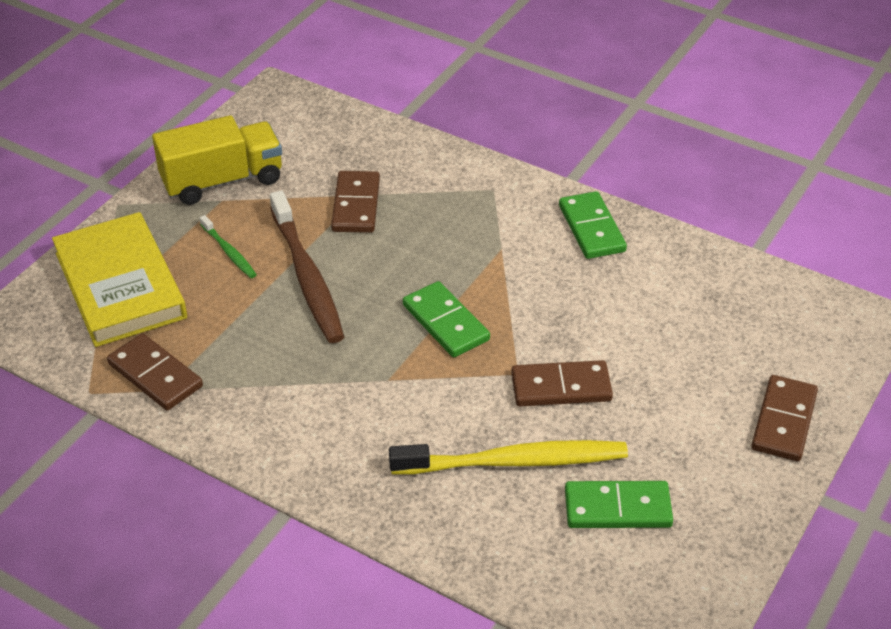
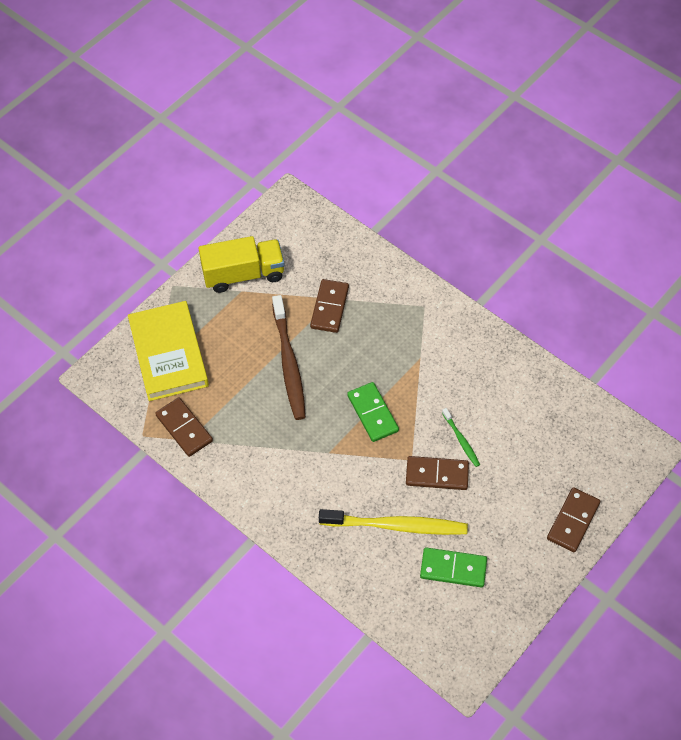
camera: 10 degrees right, 15 degrees up
green toothbrush [200,215,257,278] -> green toothbrush moved to [442,408,480,467]
green domino [559,191,627,259] -> none

